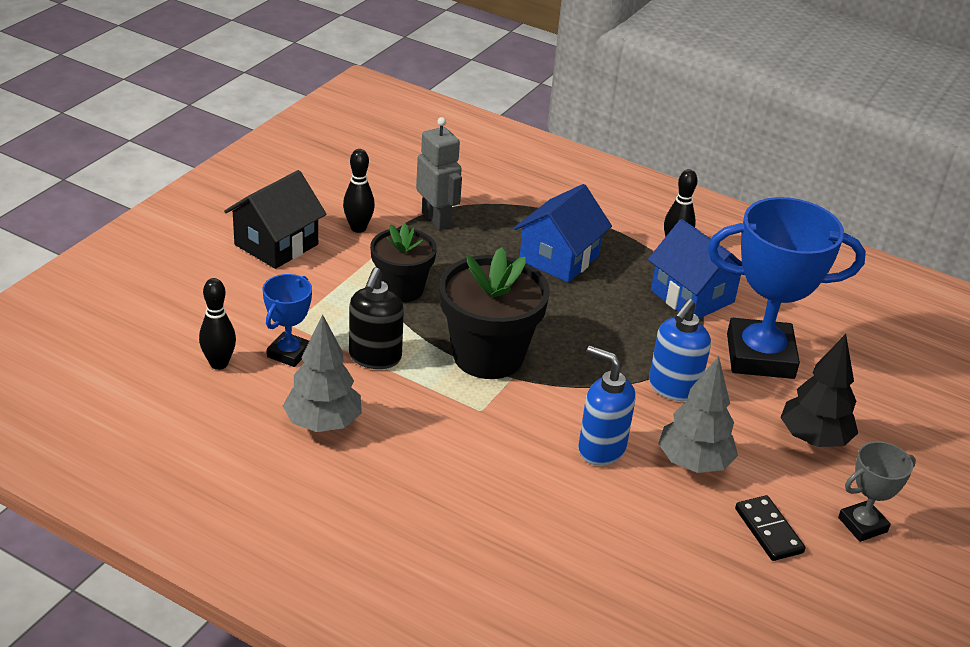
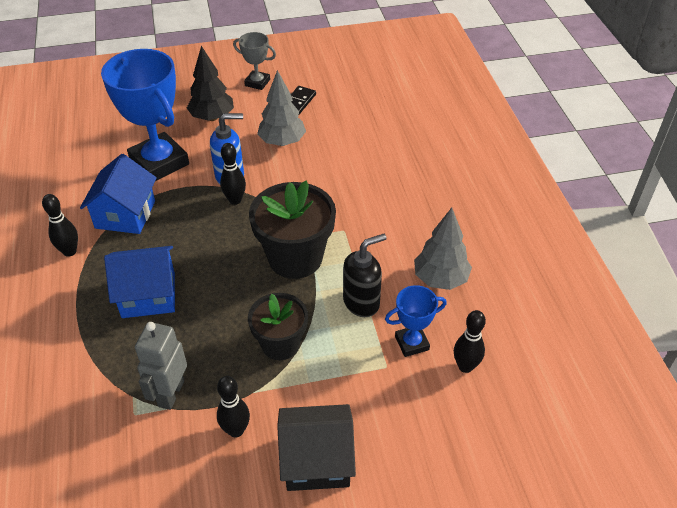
camera: 130 degrees left, 10 degrees up
blue soap dispenser [578,346,636,466] -> none
none -> black bowling pin [220,143,246,205]

